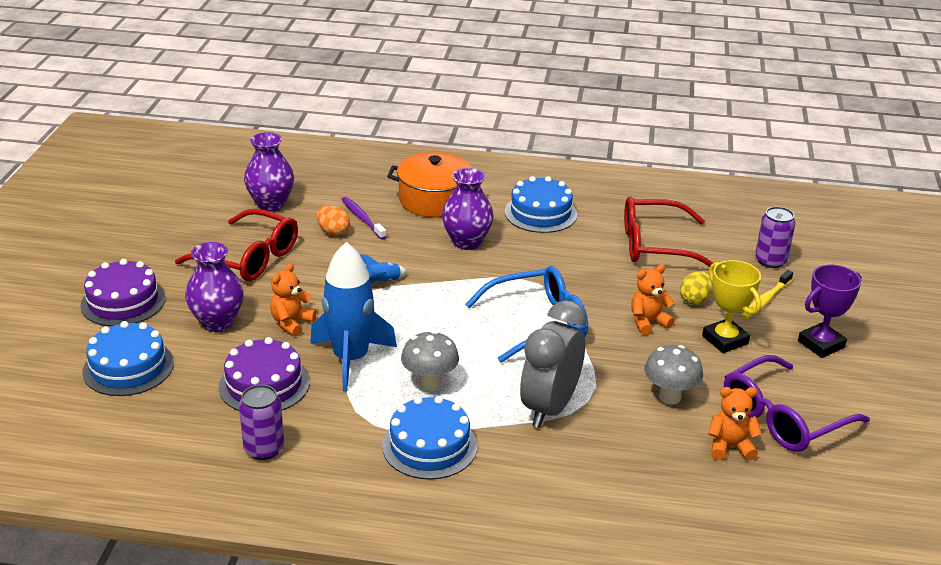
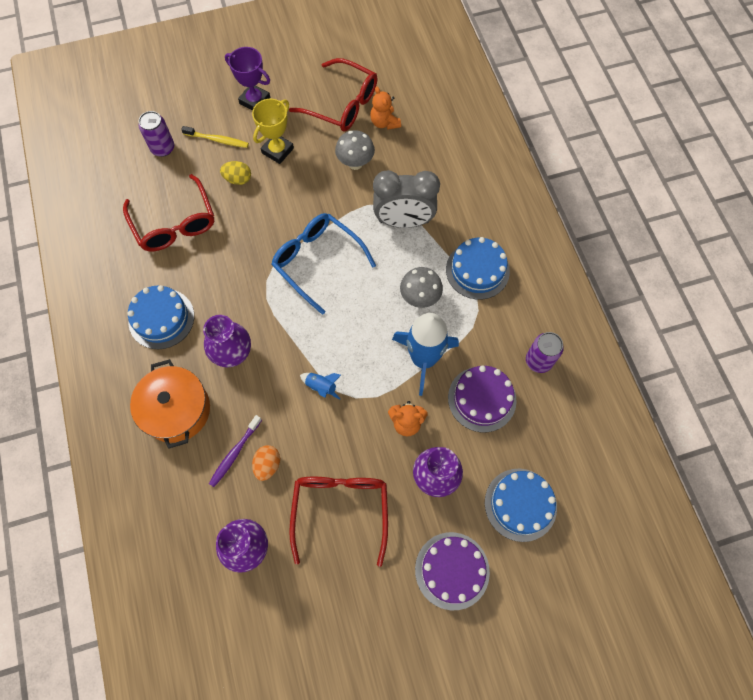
camera: 115 degrees left, 35 degrees up
orange teddy bear [631,265,675,335] -> none
purple glasses [724,355,870,452] -> red glasses [289,58,377,132]

